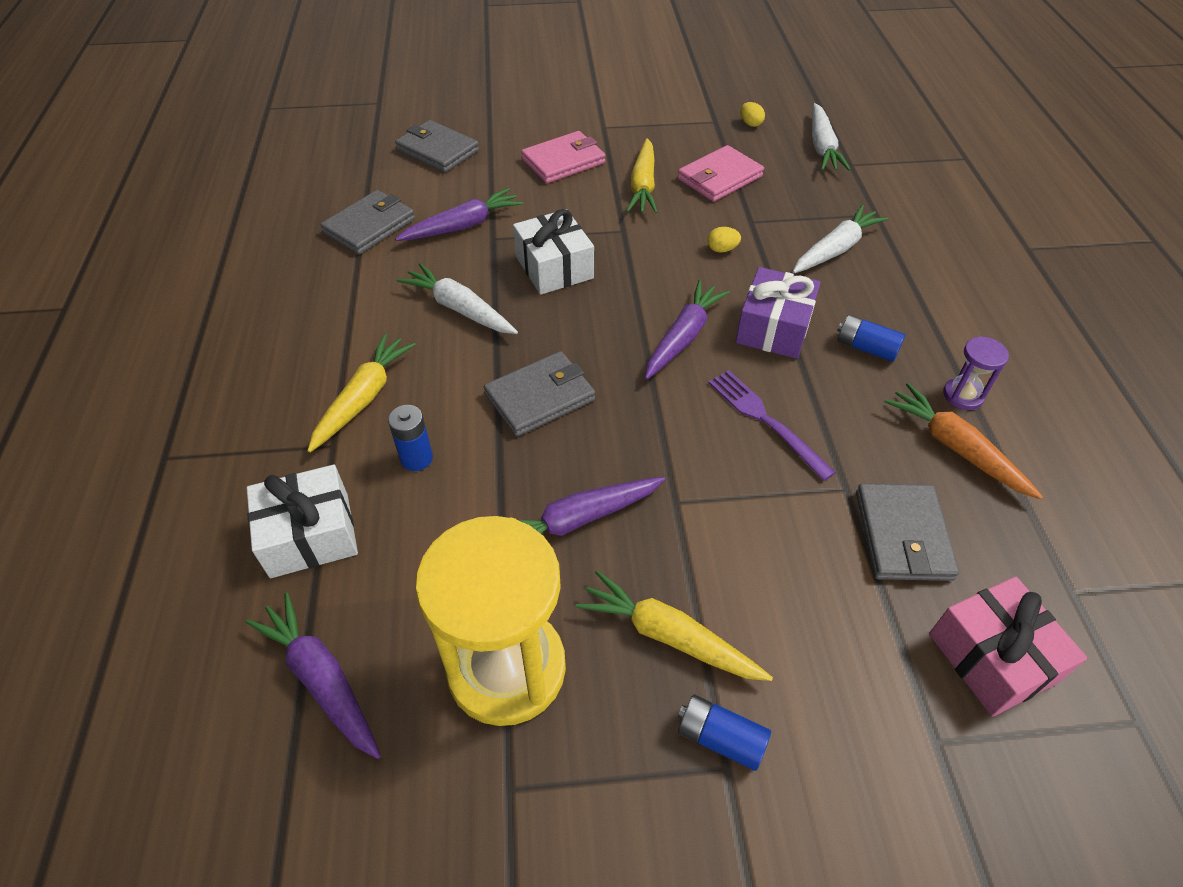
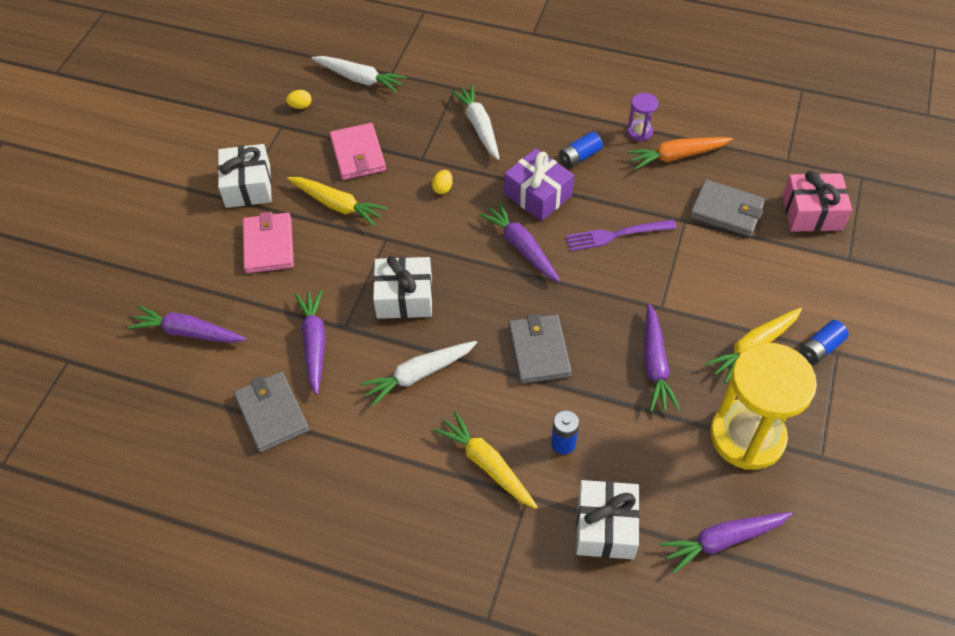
camera: 65 degrees left, 5 degrees up
grey wallet [395,120,479,173] -> purple carrot [127,305,246,343]
none -> white gift [218,144,272,208]

